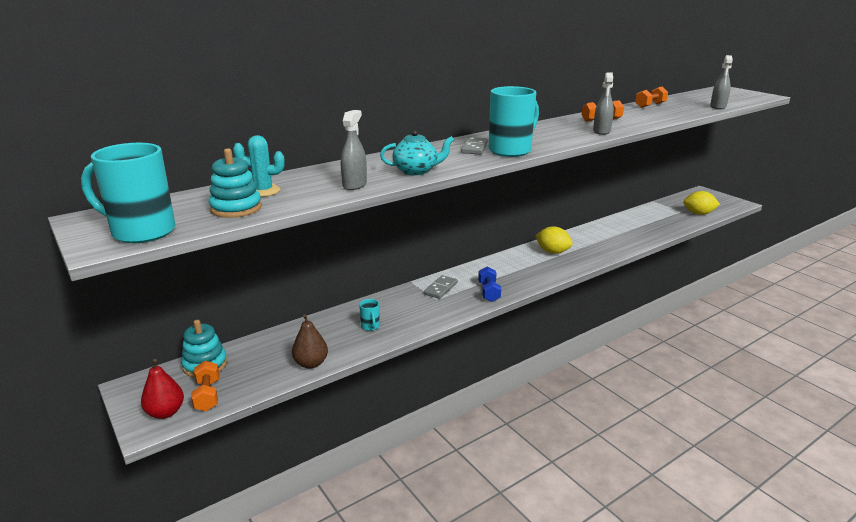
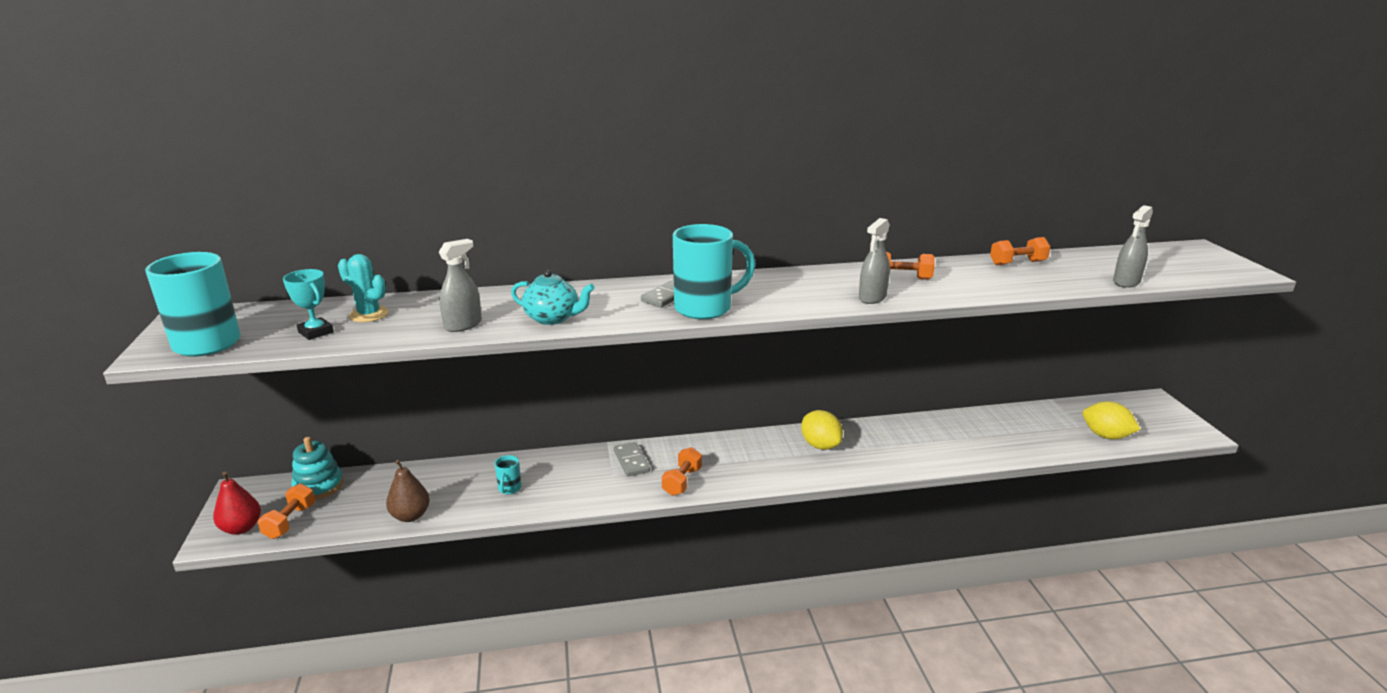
camera: 25 degrees right, 0 degrees up
turquoise stacking toy [209,148,262,218] -> turquoise trophy [283,269,334,340]
grey domino [424,275,458,299] -> grey domino turned 75 degrees counterclockwise [614,442,650,476]
blue dumbbell [478,266,501,302] -> orange dumbbell [662,447,702,496]

